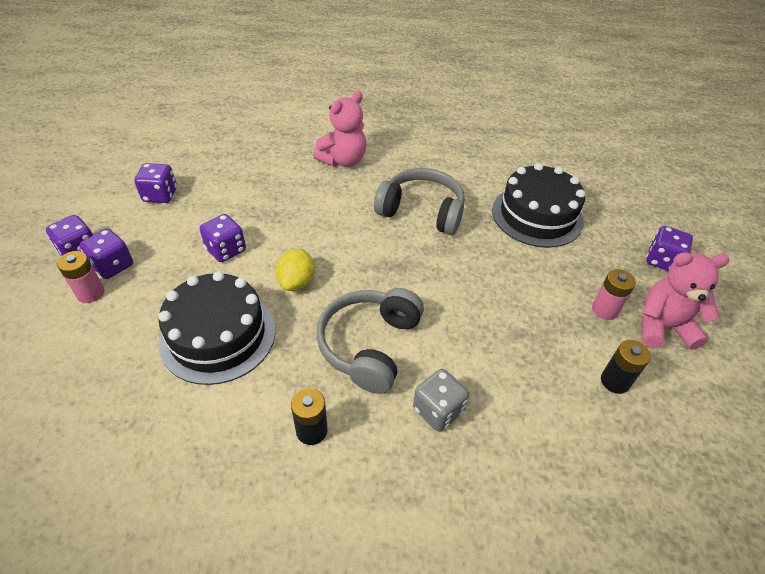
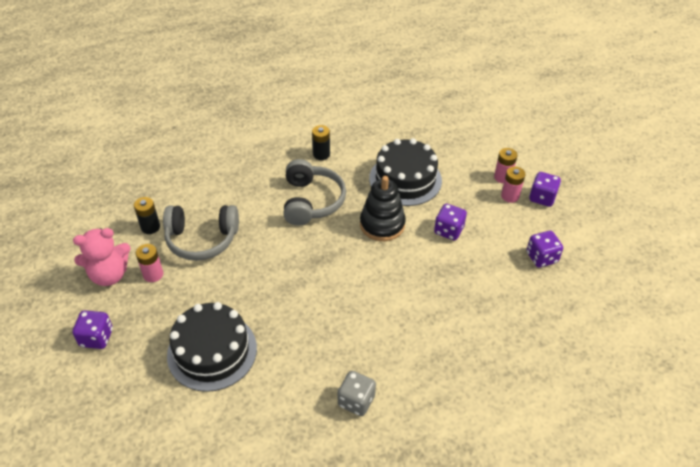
camera: 160 degrees right, 0 degrees up
purple dice [80,229,133,279] -> pink battery [501,166,525,203]
yellow lemon [276,249,315,291] -> black stacking toy [360,176,406,241]
pink teddy bear [313,91,366,167] -> none
grey headphones [374,168,465,235] -> grey headphones moved to [163,205,239,261]
grey dice [413,369,469,431] -> grey dice moved to [338,371,376,416]

